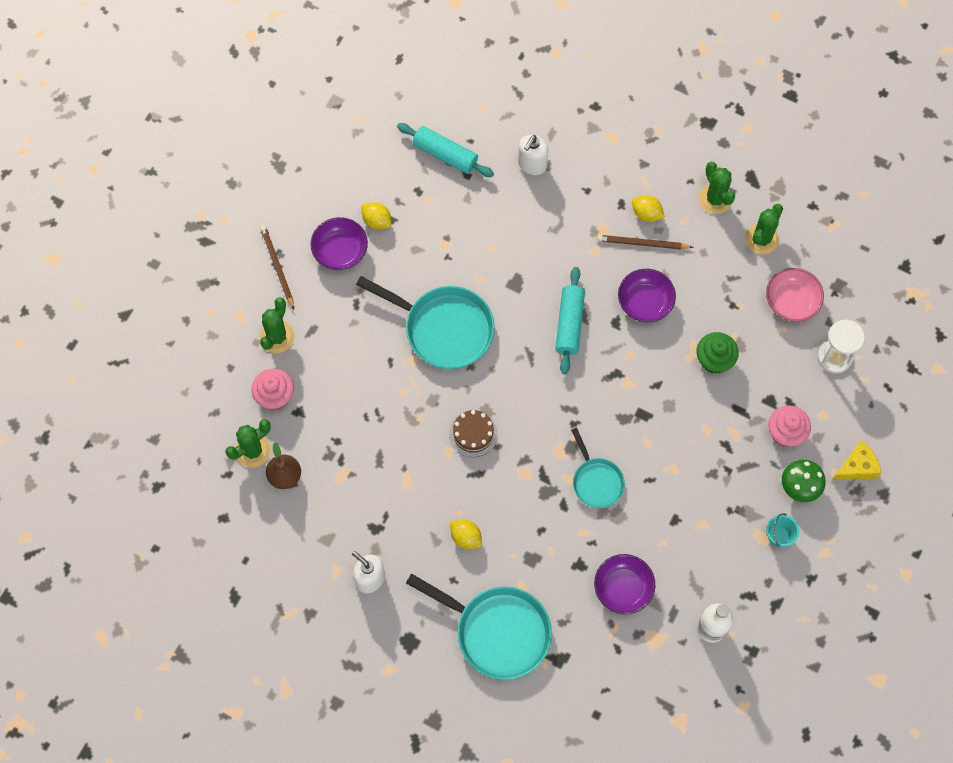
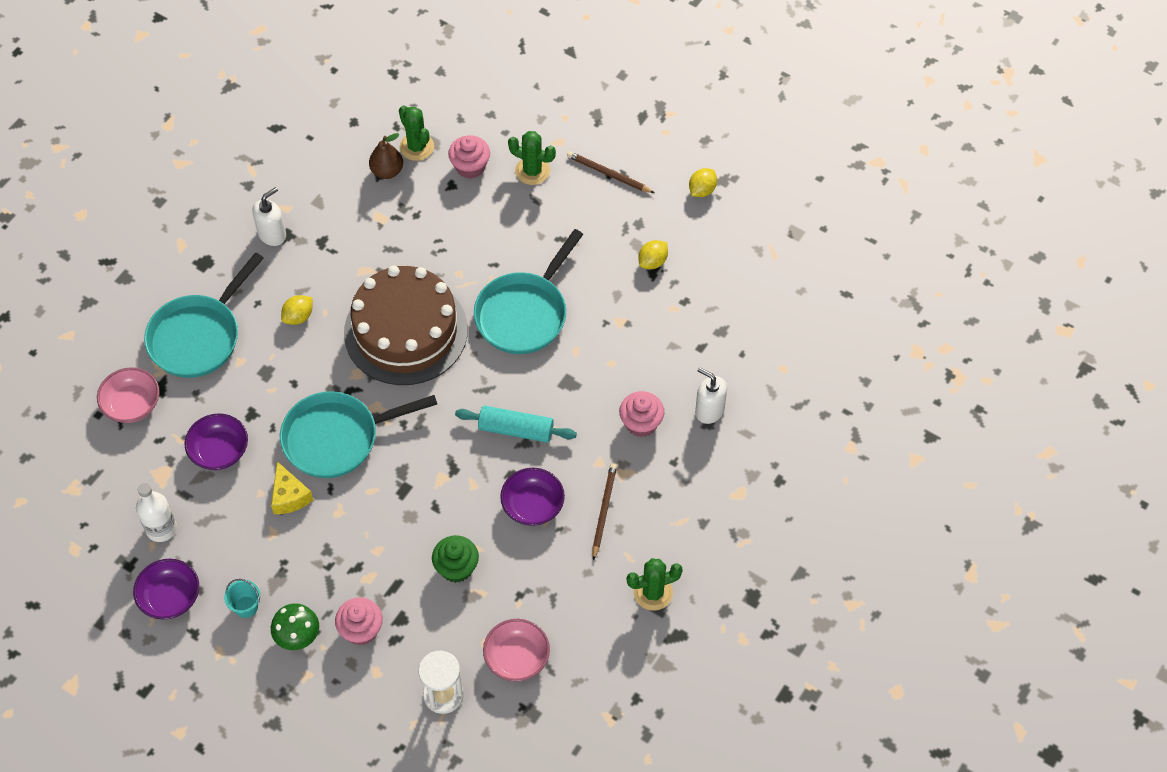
camera: 95 degrees right, 10 degrees down
brown pencil [260,225,294,310] -> brown pencil turned 135 degrees counterclockwise [567,151,654,193]
purple bowl [310,217,368,270] -> purple bowl moved to [133,559,199,620]
turquoise rolling pin [397,123,494,177] -> none
brown cake [449,410,498,457] -> brown cake [344,266,468,385], size x2.48
turquoise pan [571,428,625,508] -> turquoise pan [280,391,437,478], size x1.76
yellow lemon [632,195,665,222] -> yellow lemon moved to [689,168,717,197]
green cactus [745,204,783,255] -> none
yellow cheese [832,440,882,480] -> yellow cheese moved to [271,461,313,514]
none -> pink bowl [97,367,160,423]
none -> pink cupcake [619,391,664,437]

